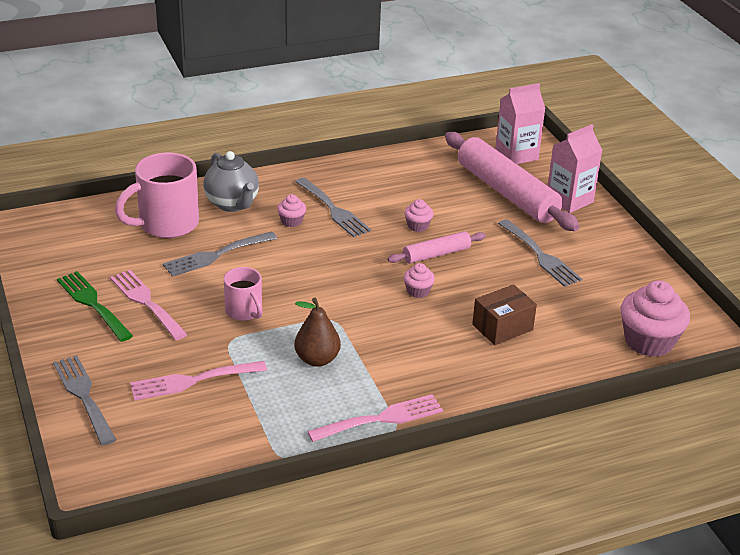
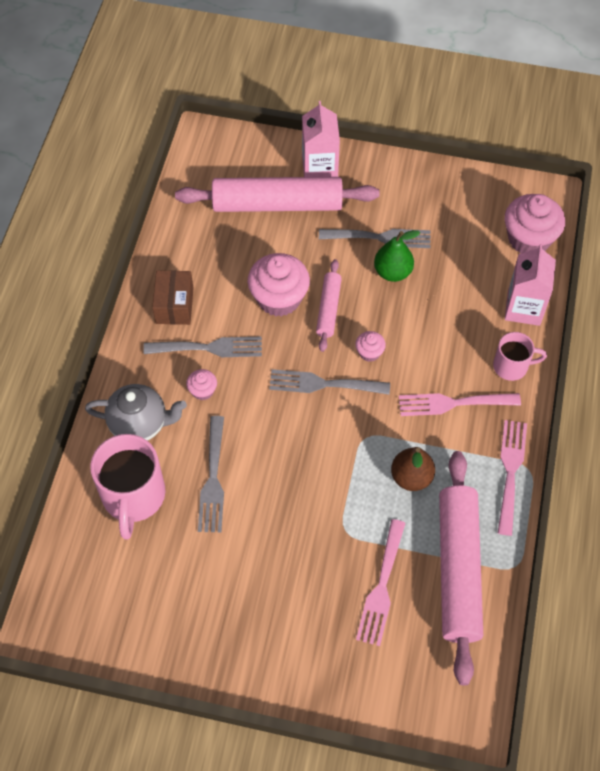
camera: 55 degrees left, 25 degrees up
grey fork [53,355,116,446] -> grey fork moved to [269,369,390,395]
green fork [57,271,133,342] -> none
pink fork [110,270,188,340] -> pink fork moved to [399,393,521,416]
pink mug [224,267,263,321] -> pink mug moved to [493,332,547,381]
pink cupcake [404,199,433,232] -> pink cupcake [248,253,310,317], size x2.09
brown box [472,284,537,345] -> brown box moved to [152,270,194,325]
pink carton [495,83,545,164] -> pink carton moved to [505,244,556,326]
none -> green pear [374,230,420,282]
none -> pink rolling pin [439,451,483,685]

